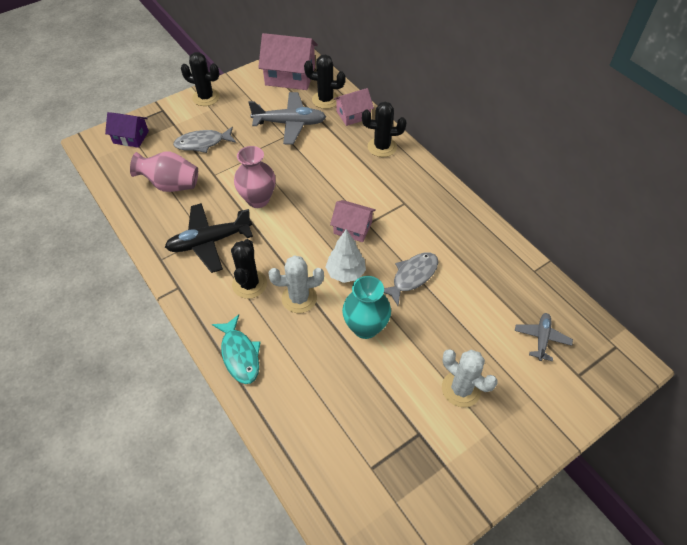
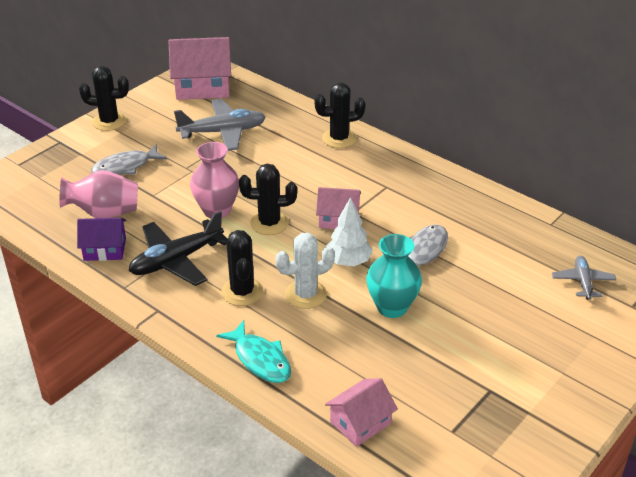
camera: 15 degrees left, 15 degrees down
purple house [105,112,149,148] -> purple house moved to [77,218,126,261]
black cactus [304,55,346,109] -> black cactus moved to [239,163,297,235]
pink house [334,88,374,126] -> pink house moved to [325,378,398,447]
white cactus [442,349,498,407] -> none

